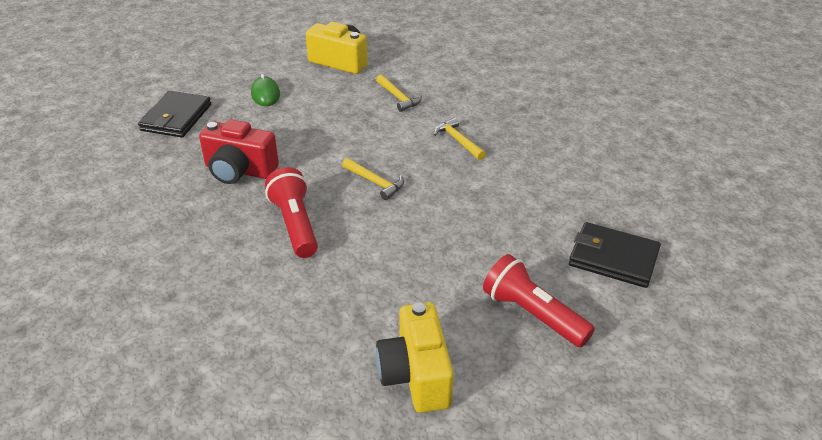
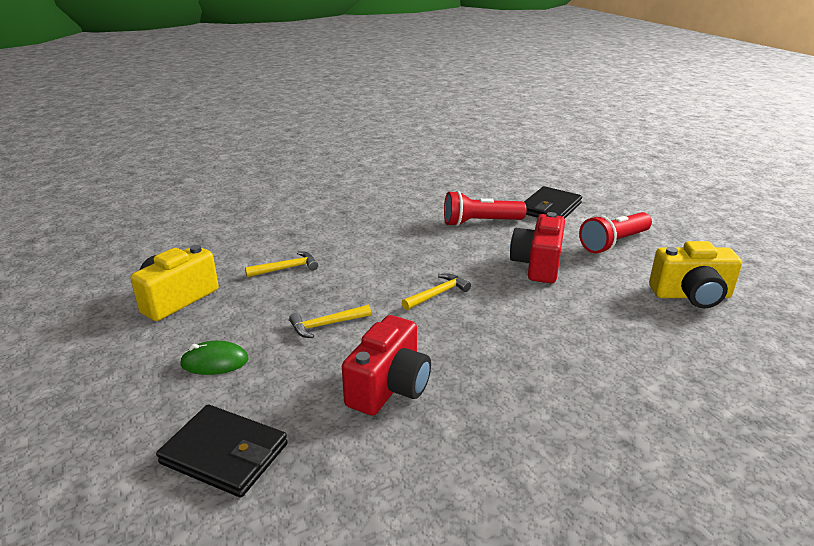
camera: 80 degrees left, 10 degrees down
red flashlight [265,167,318,258] -> red flashlight moved to [444,191,527,227]
yellow hammer [434,117,486,160] -> yellow hammer moved to [289,305,371,338]
none -> red camera [510,212,565,283]

